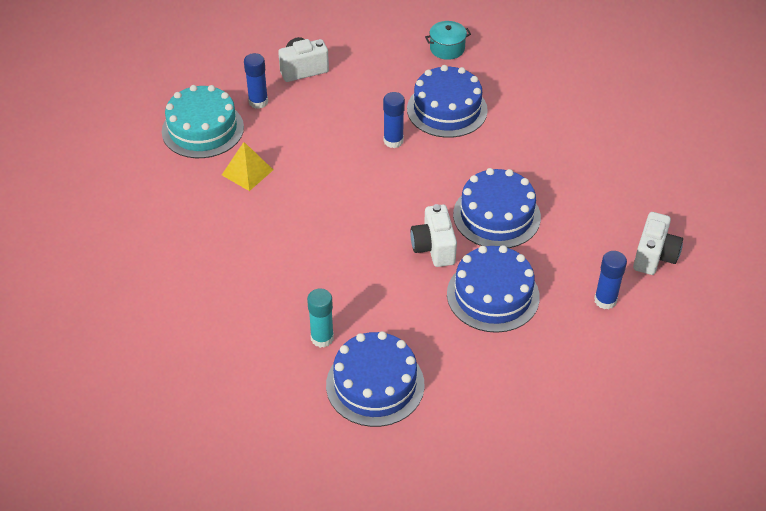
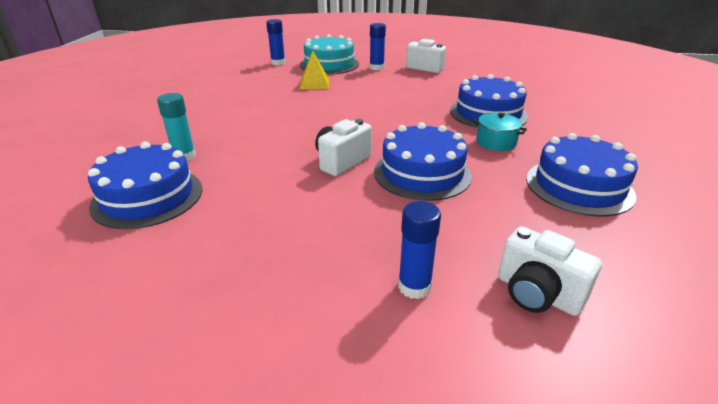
camera: 50 degrees right, 15 degrees down
blue glue stick [383,92,405,148] -> blue glue stick moved to [266,19,285,65]
turquoise pot [425,21,471,60] -> turquoise pot moved to [473,113,527,151]
blue cake [447,245,540,333] -> blue cake moved to [526,133,638,217]
white camera [633,212,683,275] -> white camera turned 60 degrees clockwise [498,226,602,316]

